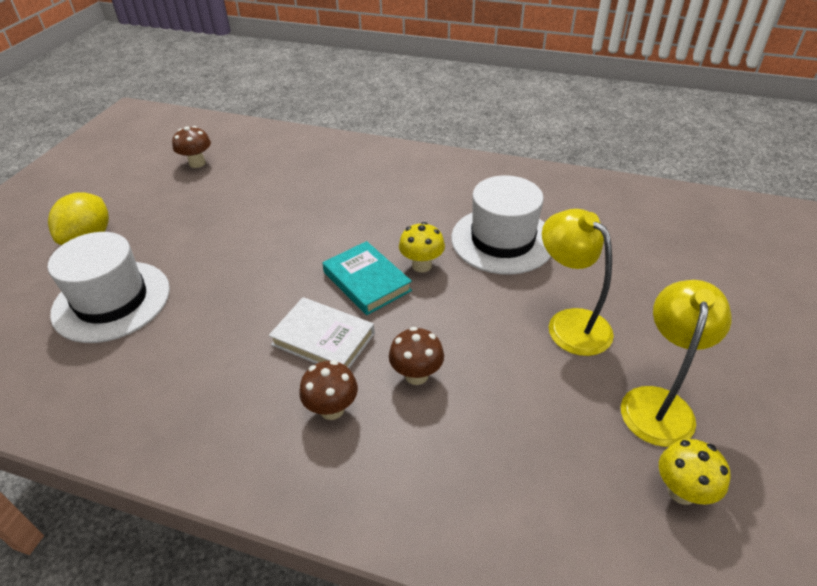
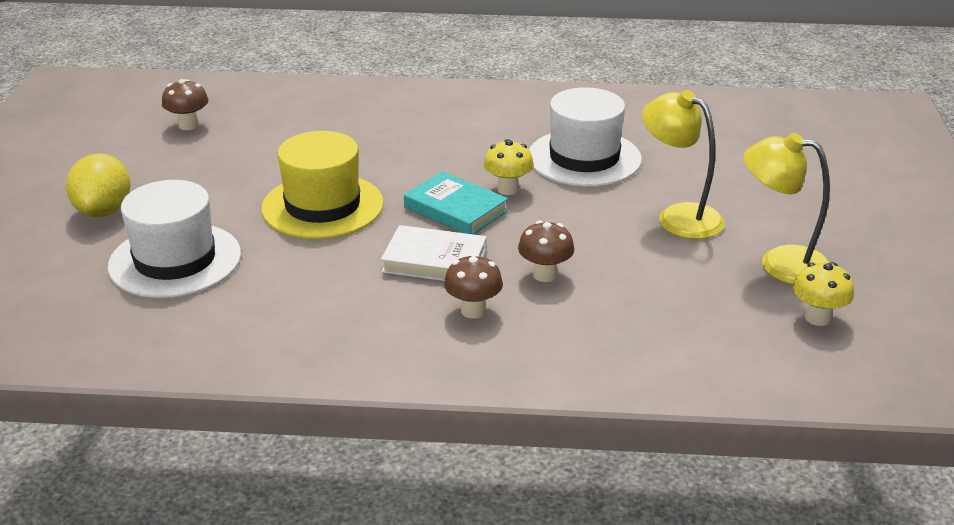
camera: 15 degrees left, 10 degrees down
yellow lamp [621,280,732,447] -> yellow lamp turned 75 degrees counterclockwise [743,133,830,285]
none -> yellow hat [261,131,384,239]

